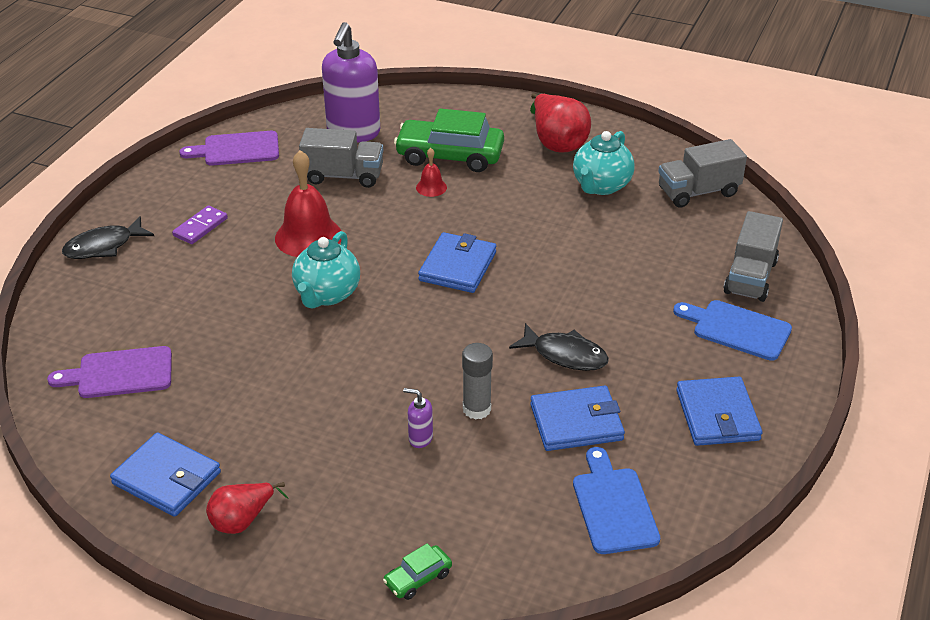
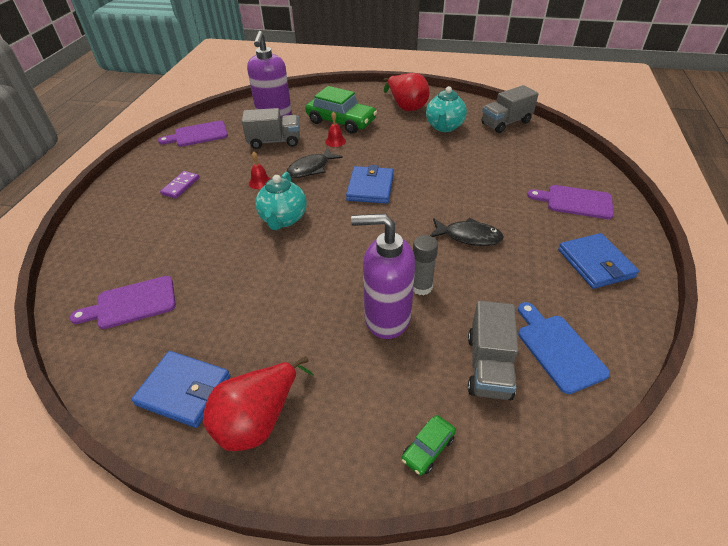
camera: 10 degrees left, 5 degrees up
black fish [62,216,154,259] -> black fish moved to [287,148,343,178]
red pear [206,482,288,534] -> red pear [203,356,314,451], size x1.59
red bell [275,150,341,257] -> red bell [249,152,271,189], size x0.48
green car [394,109,504,172] -> green car turned 150 degrees counterclockwise [305,86,377,134]
purple soap dispenser [403,388,433,448] -> purple soap dispenser [351,214,415,339], size x2.45
blue wallet [530,386,625,451] -> none
blue cutting board [673,300,792,361] -> purple cutting board [527,185,614,219]
grey truck [724,211,783,302] -> grey truck moved to [468,301,518,400]

